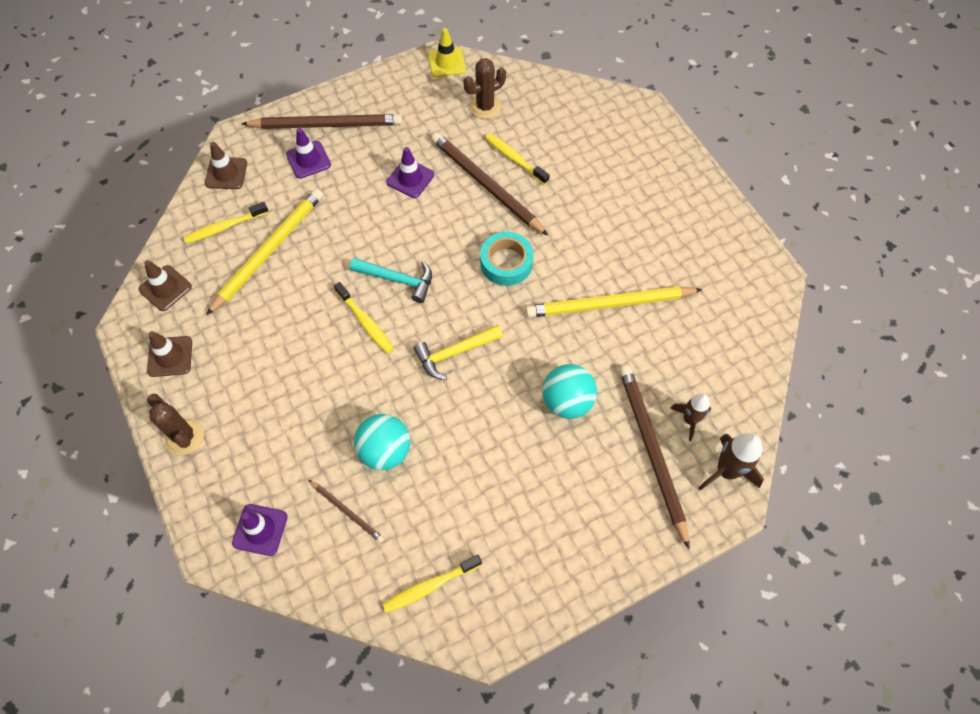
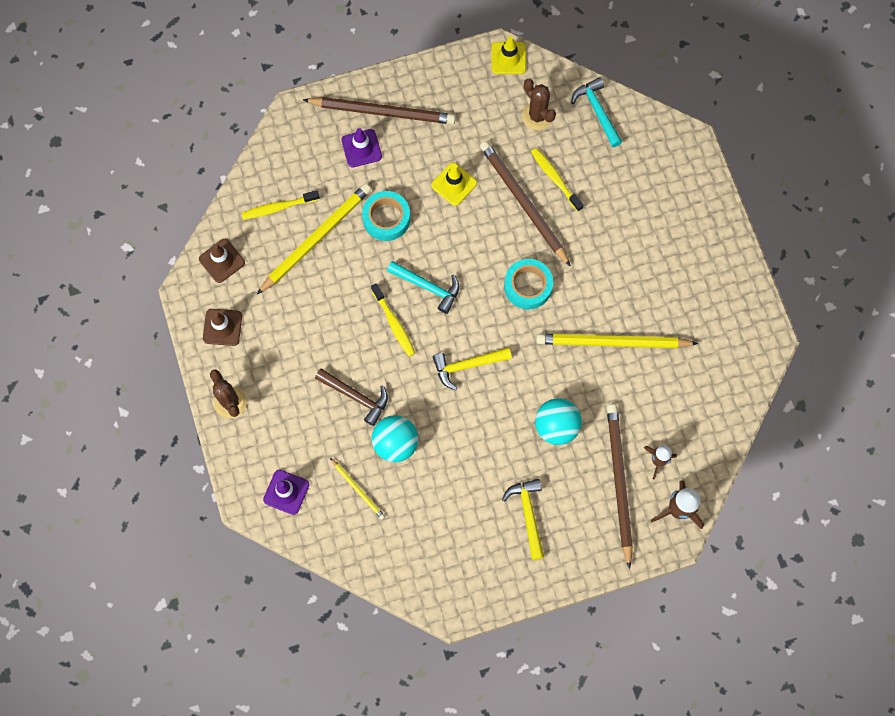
camera: 10 degrees right, 10 degrees up
brown traffic cone [205,142,247,189] -> none
brown pencil [309,480,384,543] -> yellow pencil [330,458,385,520]
yellow toothbrush [382,555,482,613] -> none
purple traffic cone [387,147,434,198] -> yellow traffic cone [431,163,477,206]
brown cactus [463,58,506,119] -> brown cactus turned 75 degrees clockwise [522,79,556,130]
none -> brown hammer [315,368,388,426]
none -> turquoise tape [362,191,410,241]
none -> yellow hammer [502,479,544,560]
none -> turquoise hammer [571,77,622,147]

